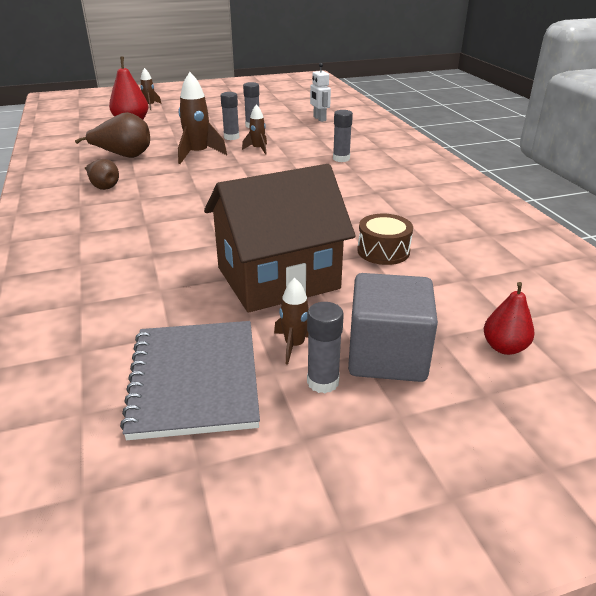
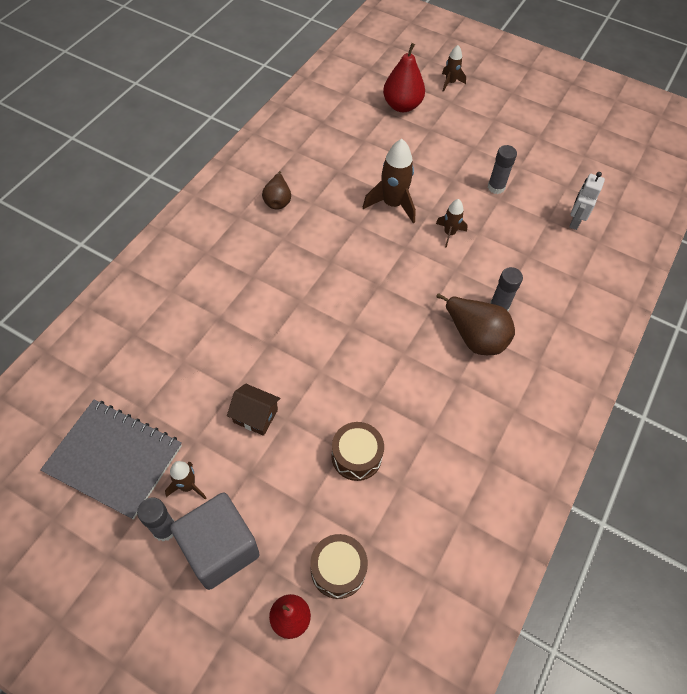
camera: 45 degrees right, 25 degrees up
brown pear [75,112,150,158] -> brown pear moved to [436,293,515,355]
grey notebook [120,321,260,440] -> grey notebook turned 75 degrees clockwise [40,400,182,519]
brown house [204,164,356,312] -> brown house [227,384,280,436], size x0.41
grey glue stick [220,92,239,140] -> none
none -> brown drum [310,534,368,599]

